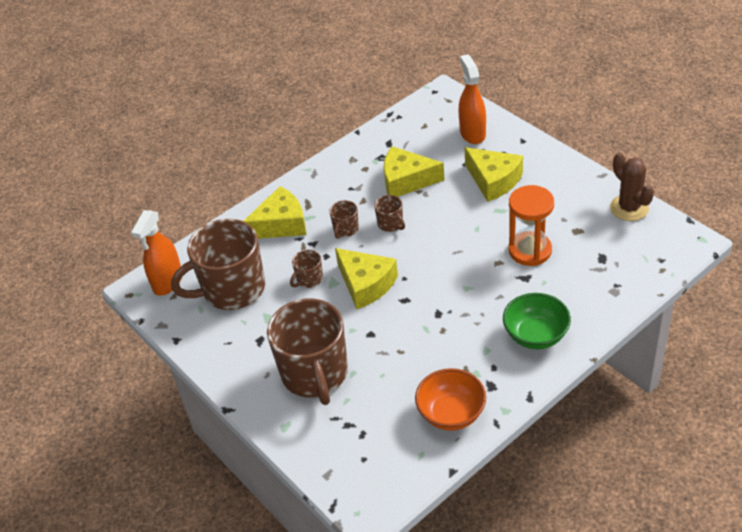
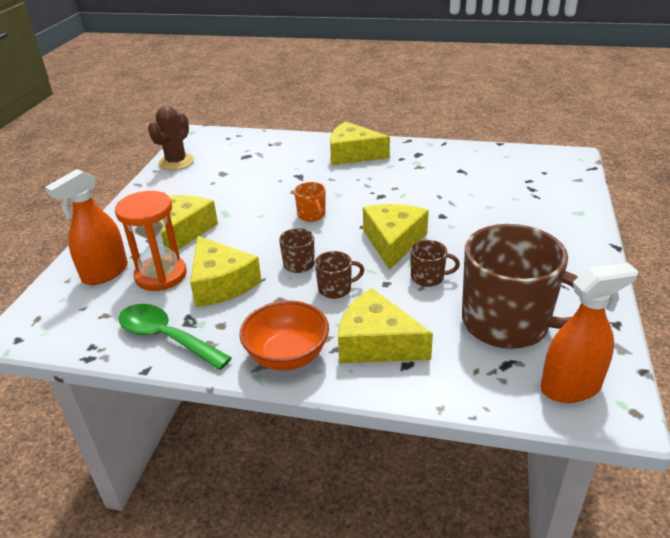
camera: 130 degrees left, 10 degrees down
brown mug [267,298,348,405] -> none
orange bowl [415,368,486,431] -> orange bowl moved to [239,300,329,371]
green bowl [503,293,571,349] -> yellow cheese [330,121,390,165]
orange hourglass [509,185,554,266] -> orange hourglass moved to [115,191,187,291]
none -> green spoon [118,304,232,370]
none -> orange mug [294,182,325,222]

